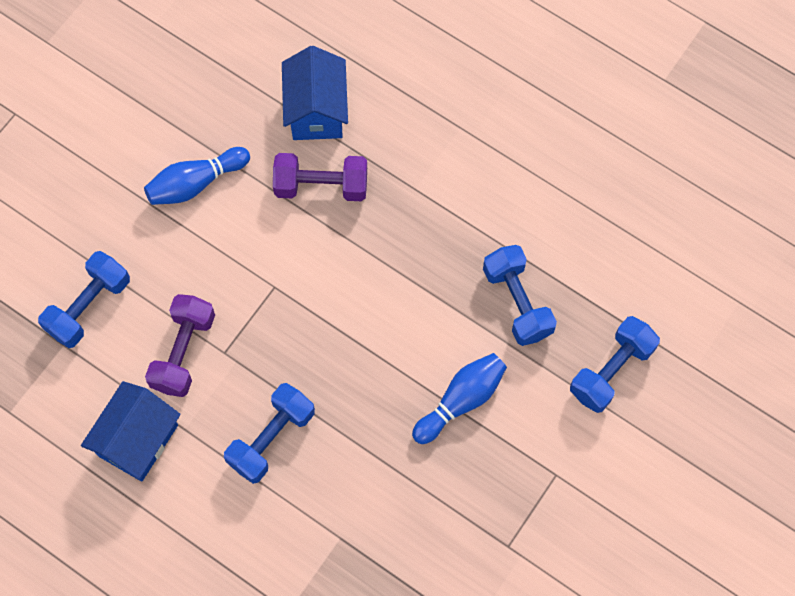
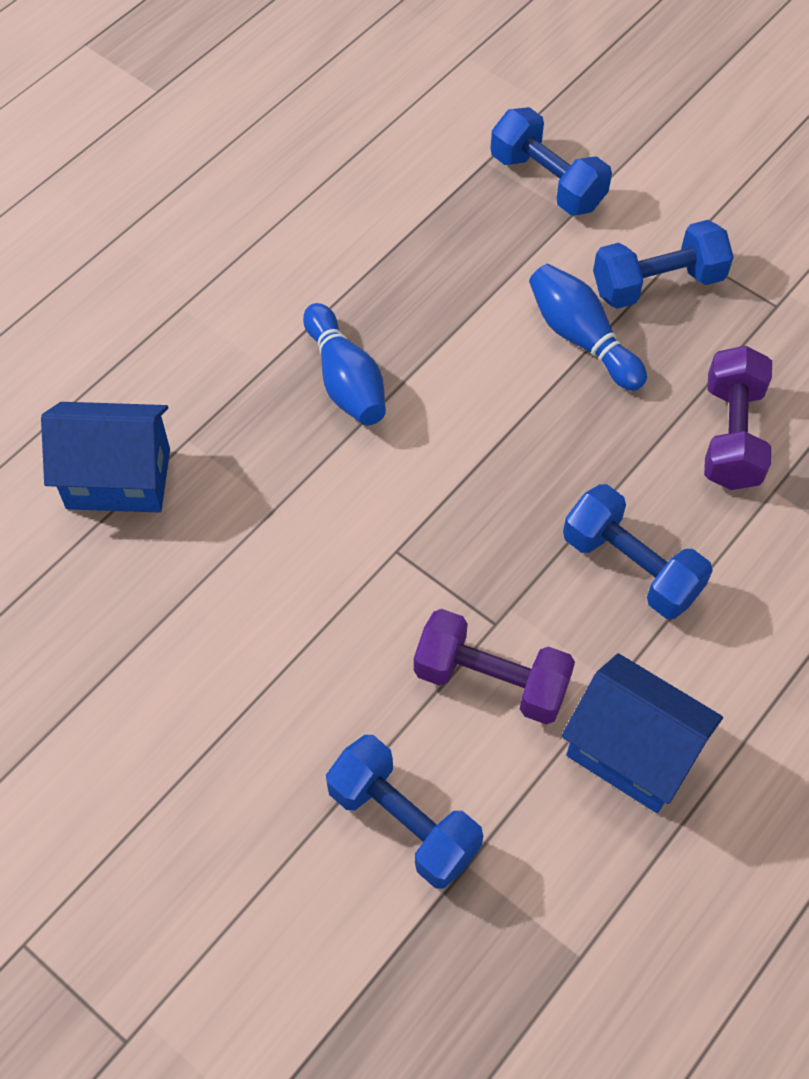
camera: 85 degrees left, 10 degrees down
blue bowling pin [144,147,250,205] -> blue bowling pin moved to [303,303,386,425]
purple dumbbell [273,153,367,201] -> purple dumbbell moved to [704,346,772,490]
blue dumbbell [483,245,557,346] -> blue dumbbell moved to [593,220,733,309]

